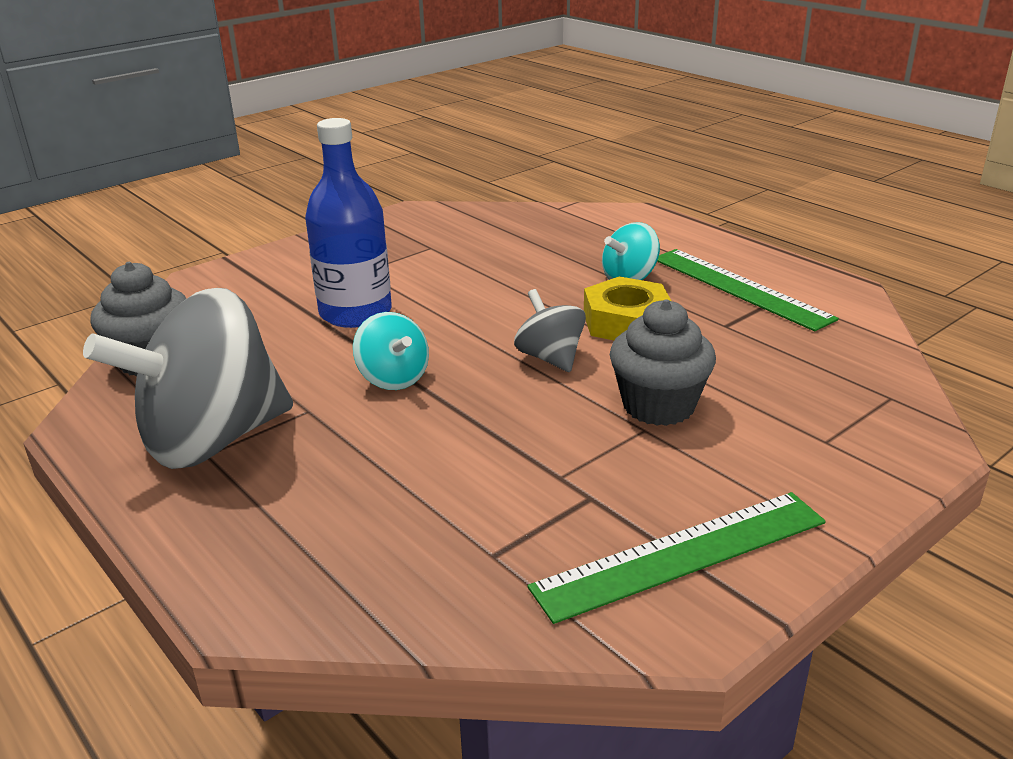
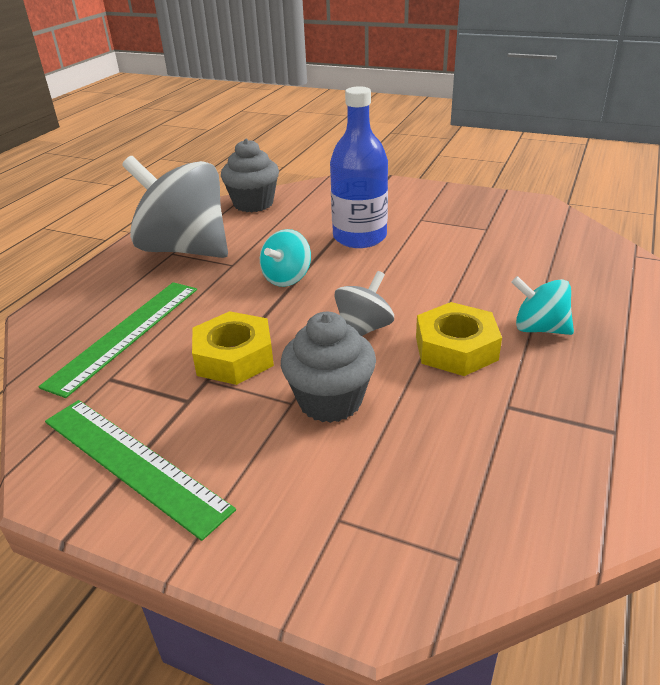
camera: 65 degrees right, 5 degrees up
green ruler [657,249,839,331] -> green ruler moved to [38,282,197,398]
none -> yellow nut [192,311,274,385]

